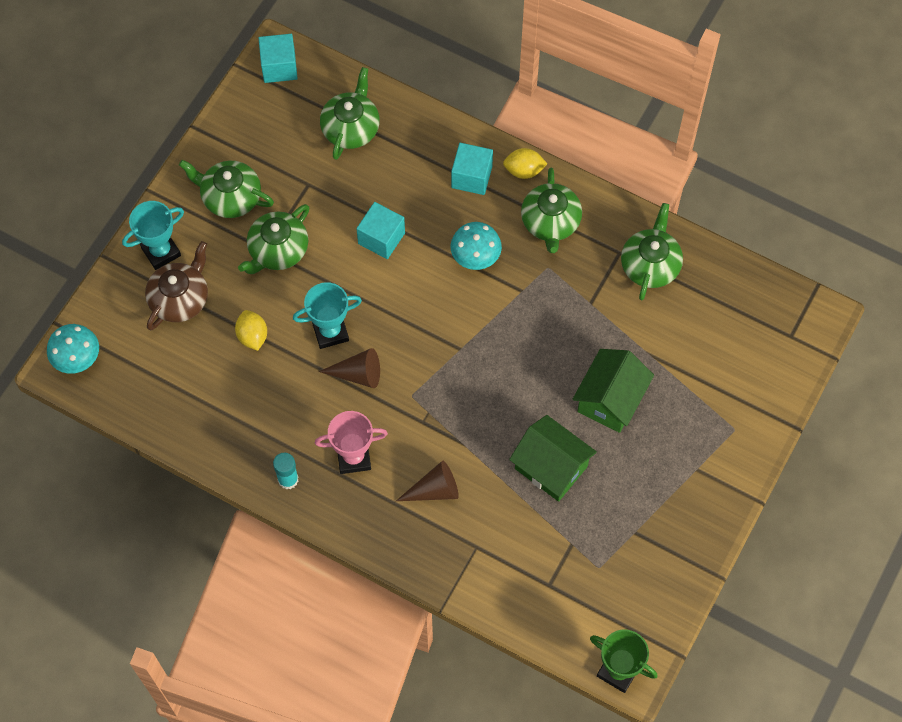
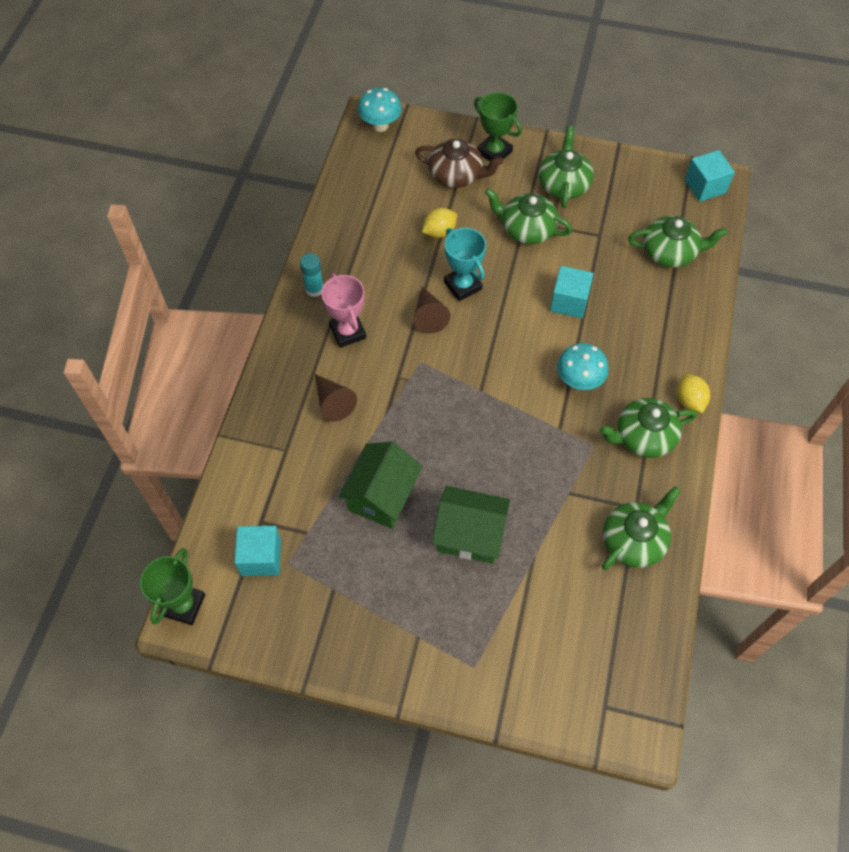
camera: 75 degrees right, 5 degrees down
turquoise trophy [122,201,184,270] -> green trophy [474,92,522,161]
turquoise cube [451,143,493,195] -> turquoise cube moved to [234,526,281,576]
green teapot [621,203,683,300] -> green teapot turned 45 degrees counterclockwise [602,486,681,570]

